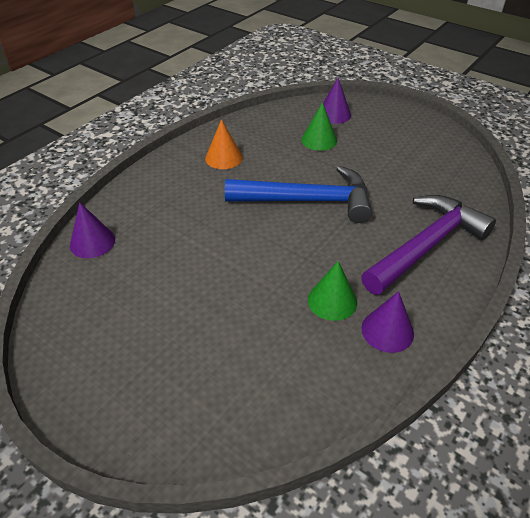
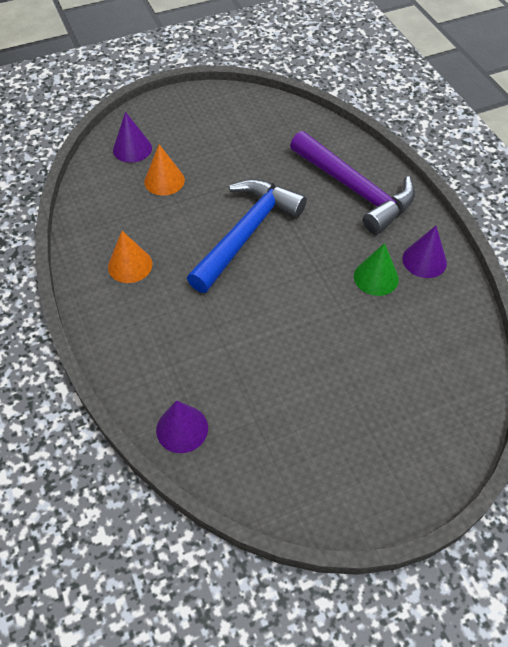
camera: 60 degrees left, 10 degrees up
green cone [301,102,337,151] -> orange cone [144,144,185,196]
purple hammer [361,195,496,295] -> purple hammer turned 150 degrees clockwise [290,131,415,234]

